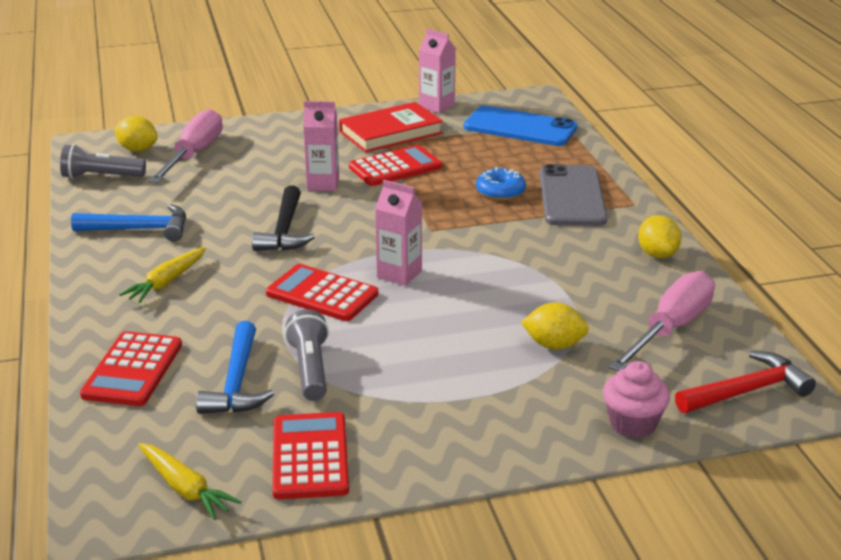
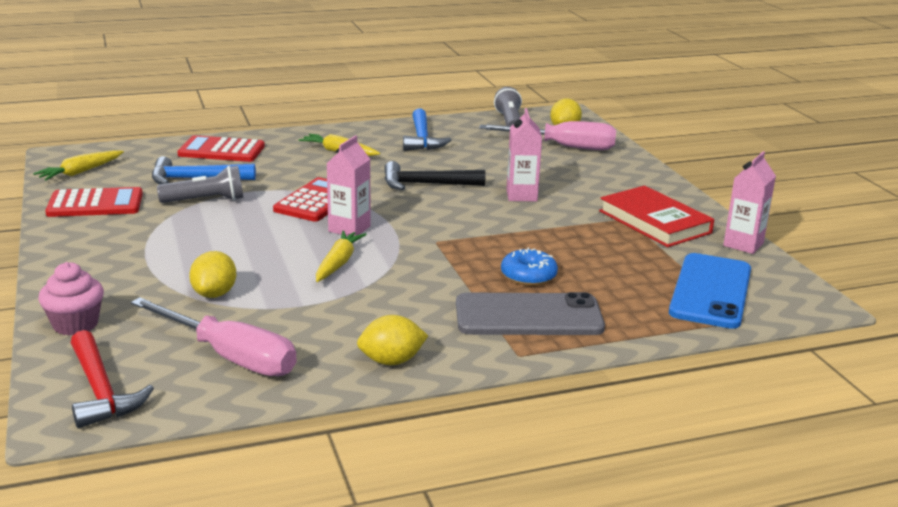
camera: 85 degrees right, 5 degrees down
red calculator [349,145,442,186] -> none
none -> yellow carrot [316,230,367,282]

